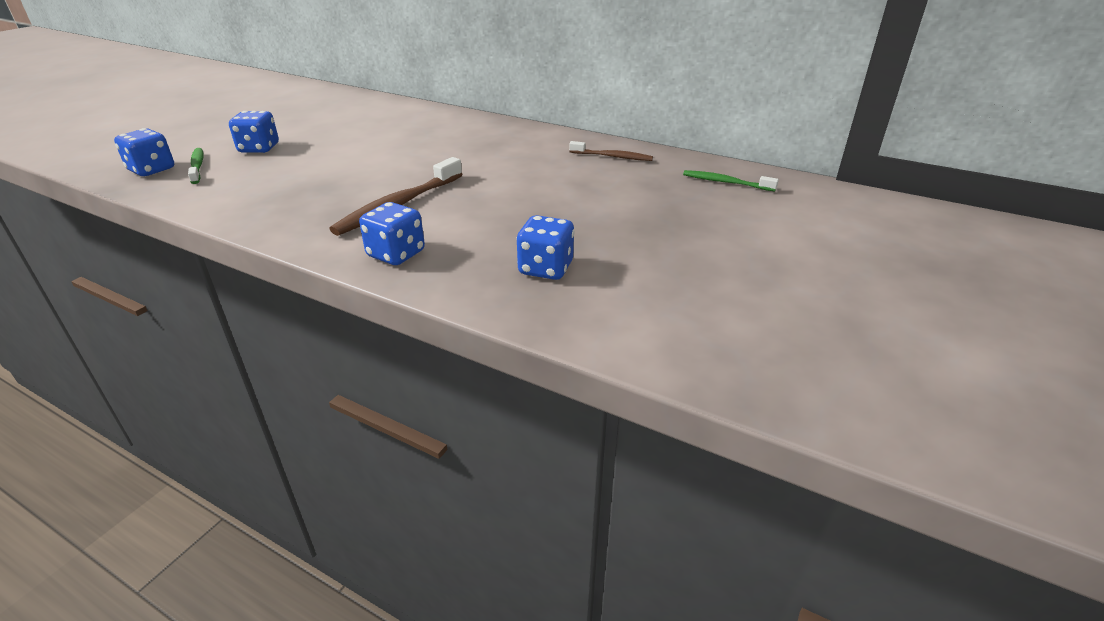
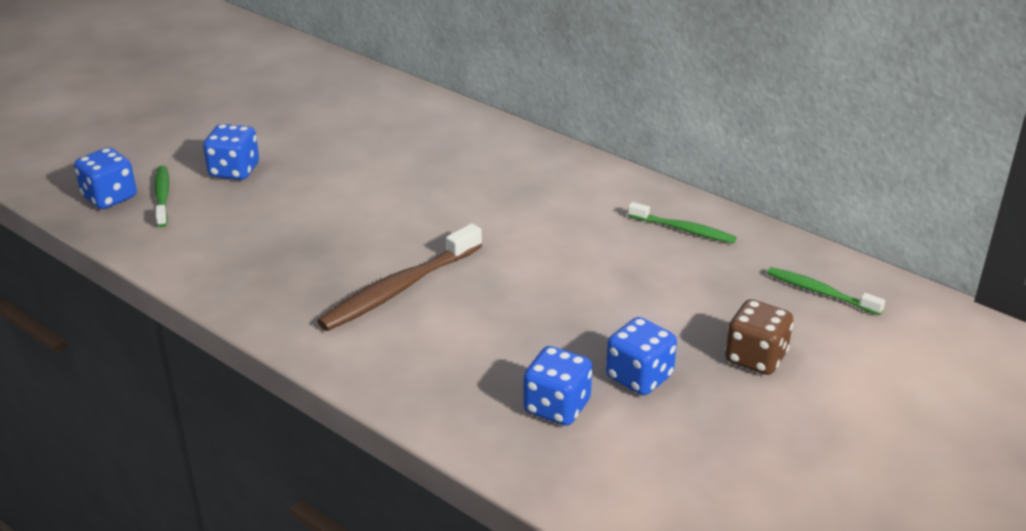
camera: 10 degrees right, 0 degrees up
blue dice [359,202,425,265] -> blue dice moved to [606,317,677,395]
brown toothbrush [569,141,653,161] -> green toothbrush [628,202,736,244]
none -> brown dice [725,299,793,375]

